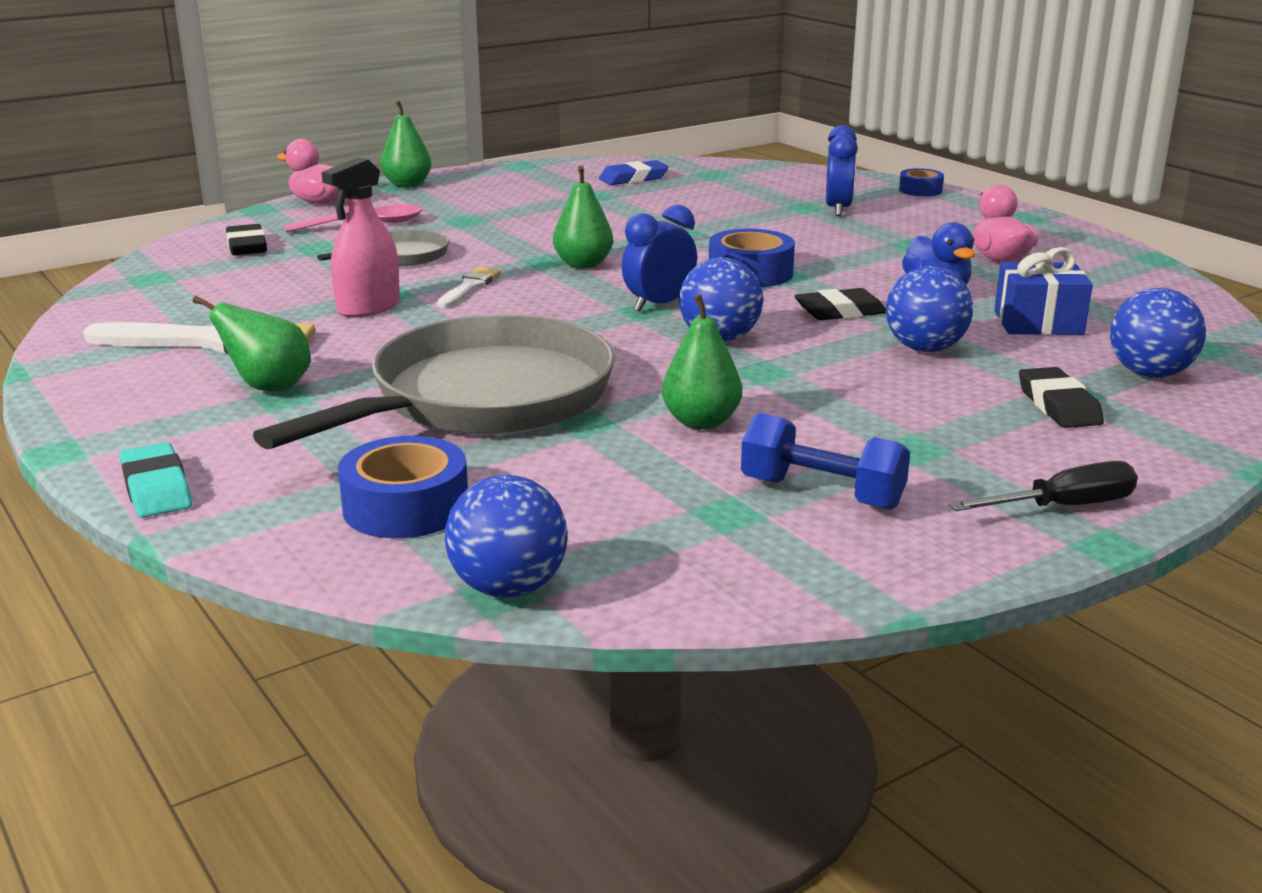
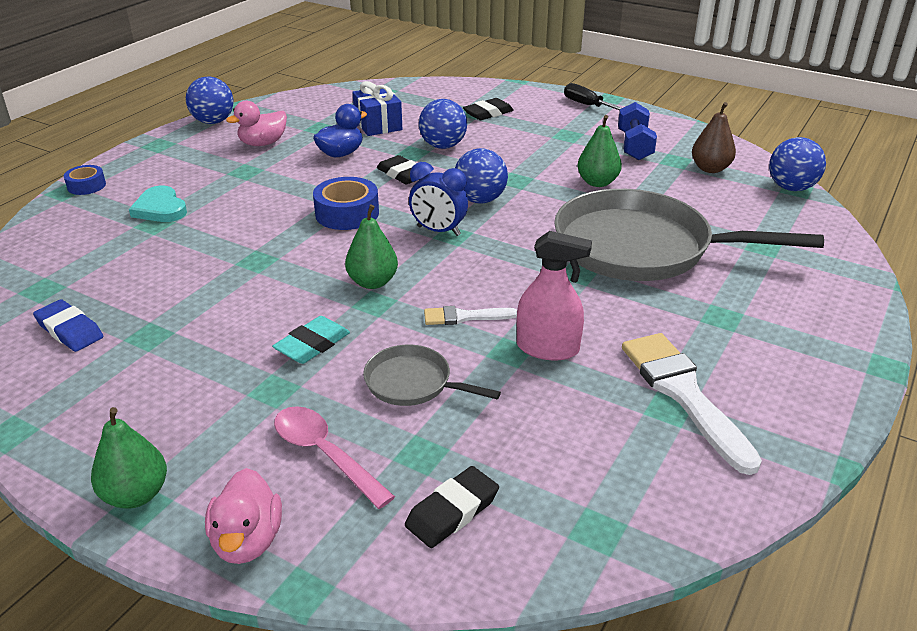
camera: 115 degrees left, 10 degrees up
turquoise eraser [120,442,192,518] -> turquoise eraser moved to [272,316,350,364]
green pear [193,296,311,392] -> none
blue tape [338,436,468,538] -> none
blue clock [826,125,858,216] -> turquoise heart [129,186,187,222]
blue ball [1110,288,1206,378] -> blue ball moved to [186,77,234,124]
none -> brown pear [692,102,736,173]

